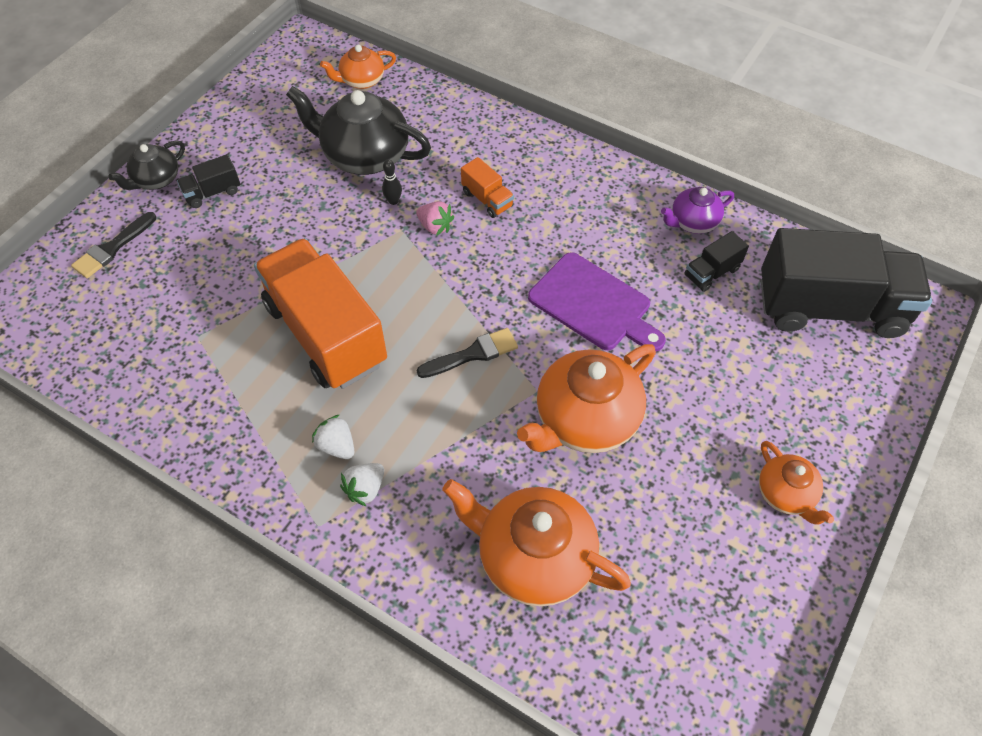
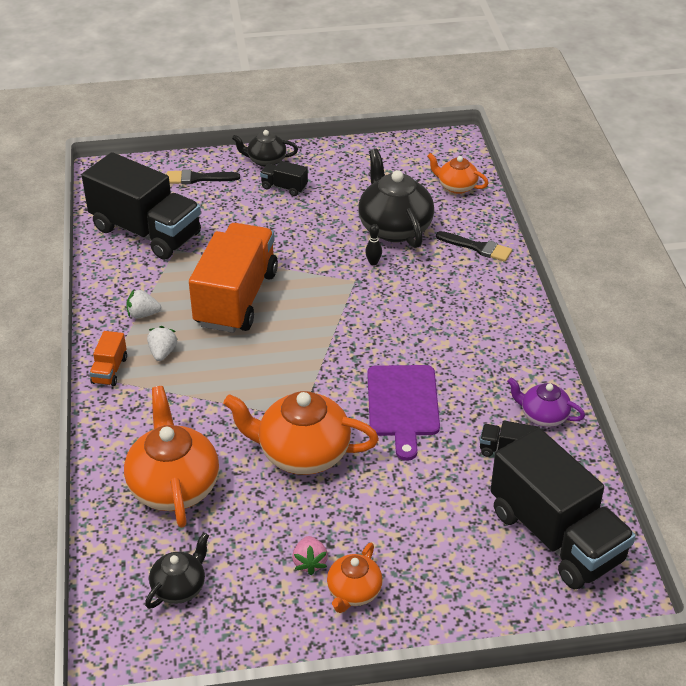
camera: 50 degrees right, 15 degrees down
white strawberry [340,463,384,507] -> white strawberry moved to [126,289,161,318]
pink strawberry [416,201,454,236] -> pink strawberry moved to [292,536,328,575]
black brush [417,328,518,378] -> black brush moved to [436,231,512,262]
orange truck [461,157,514,218] -> orange truck moved to [89,331,127,386]
none -> black truck [82,152,201,260]
none -> black teapot [145,533,209,609]

